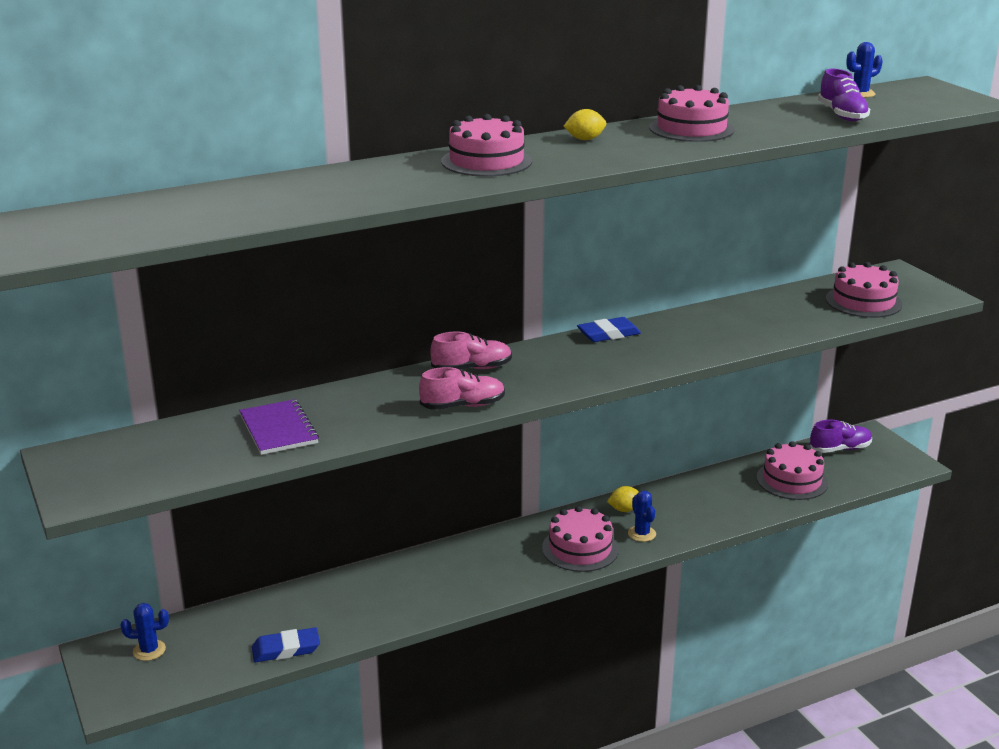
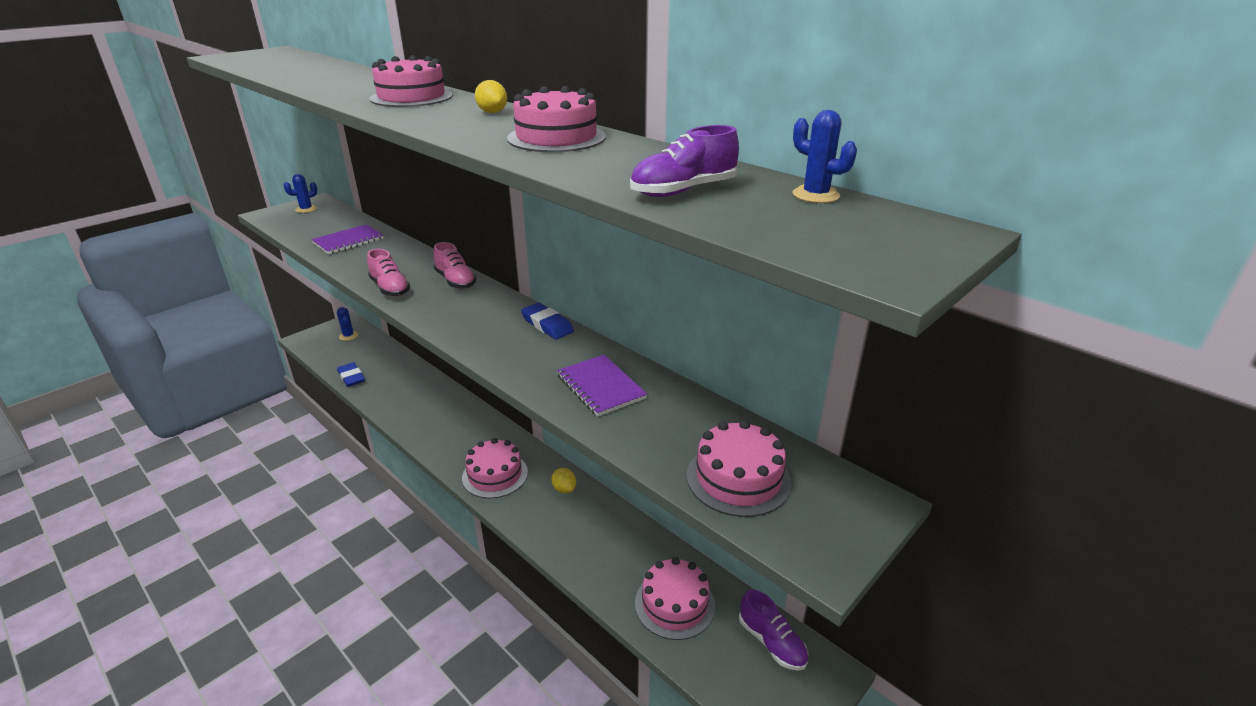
camera: 70 degrees right, 5 degrees up
blue cactus [628,491,656,542] -> blue cactus moved to [283,174,317,213]
none -> purple notebook [557,355,647,417]

